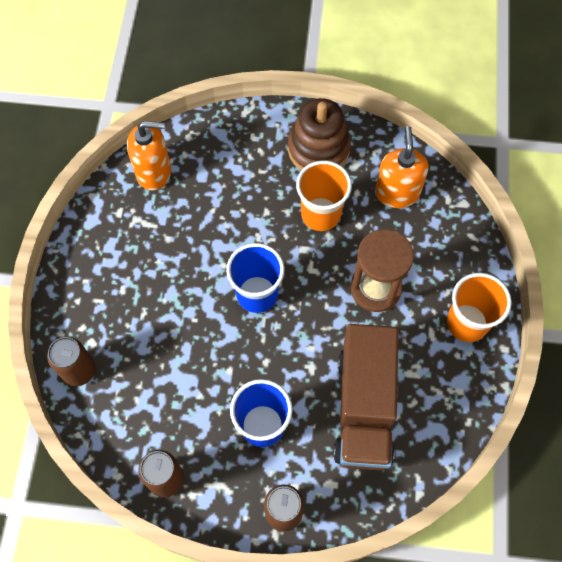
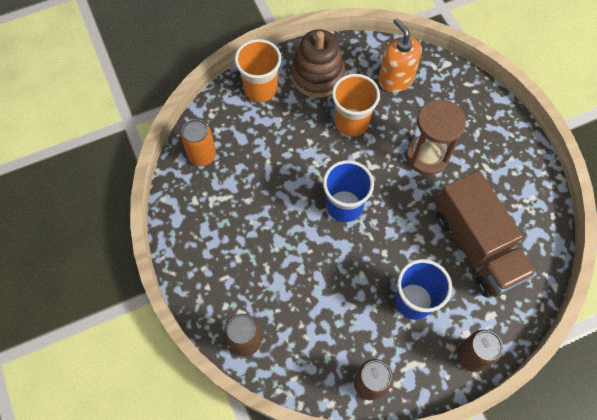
camera: 30 degrees left, 0 degrees up
orange soap dispenser [127,121,171,191] -> orange can [181,119,216,166]
orange cup [447,273,512,342] -> orange cup moved to [235,39,282,102]

